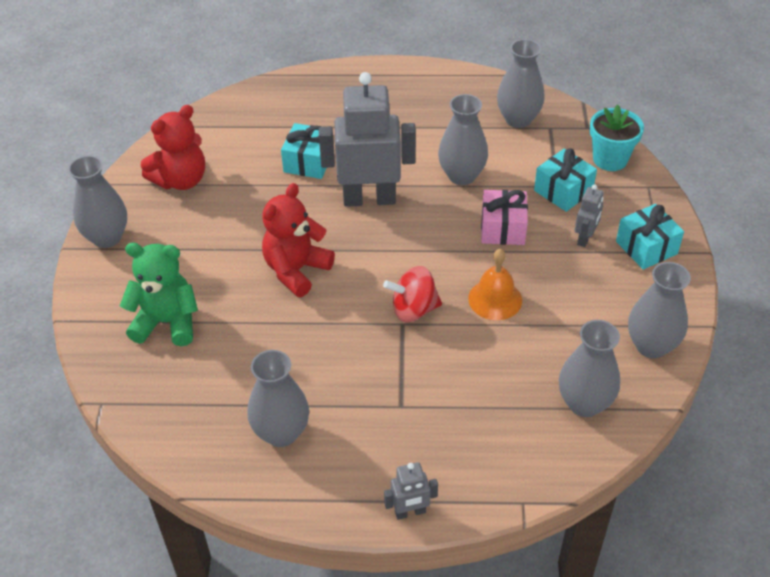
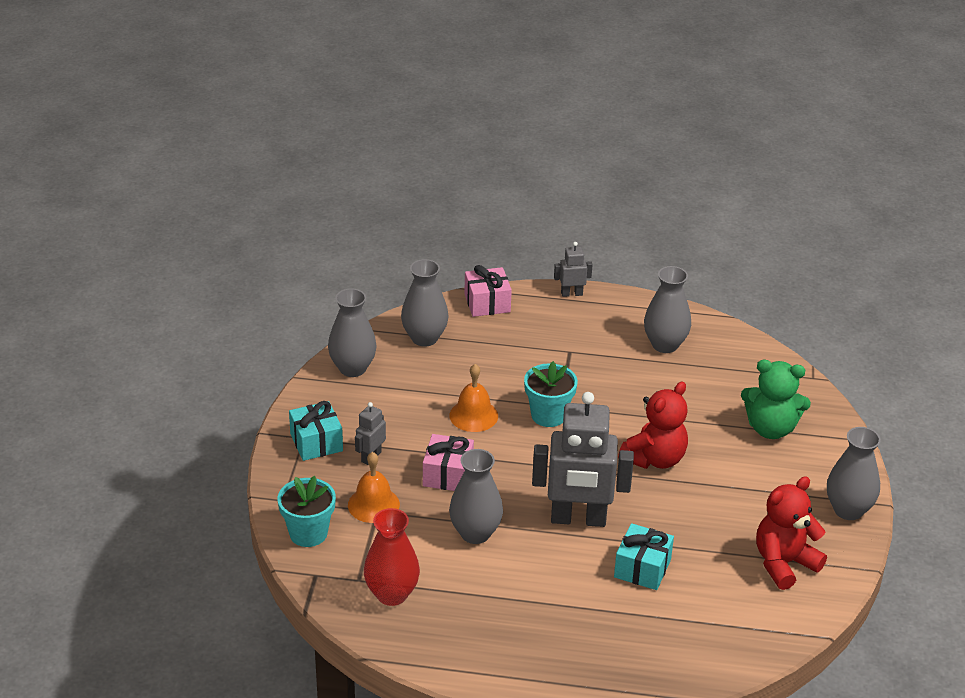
camera: 175 degrees left, 10 degrees down
red spinning top [383,266,442,322] -> turquoise flower pot [524,361,578,427]
grey vase [497,39,545,128] -> red vase [364,508,420,606]
turquoise gift [534,149,597,212] -> orange bell [348,452,400,523]
none -> pink gift [464,265,512,317]

